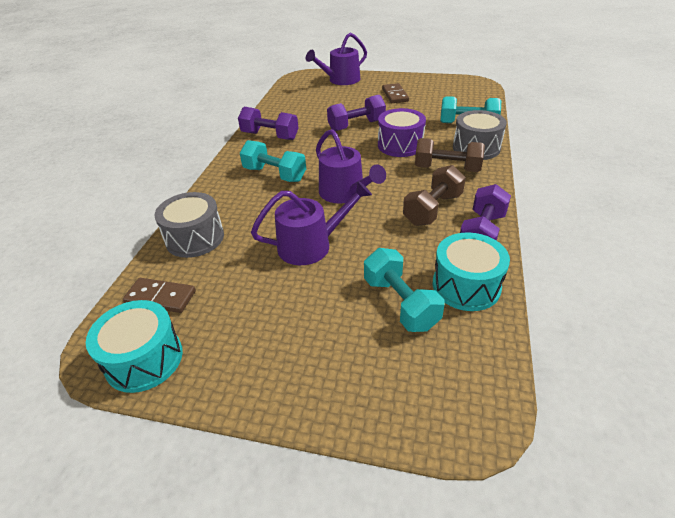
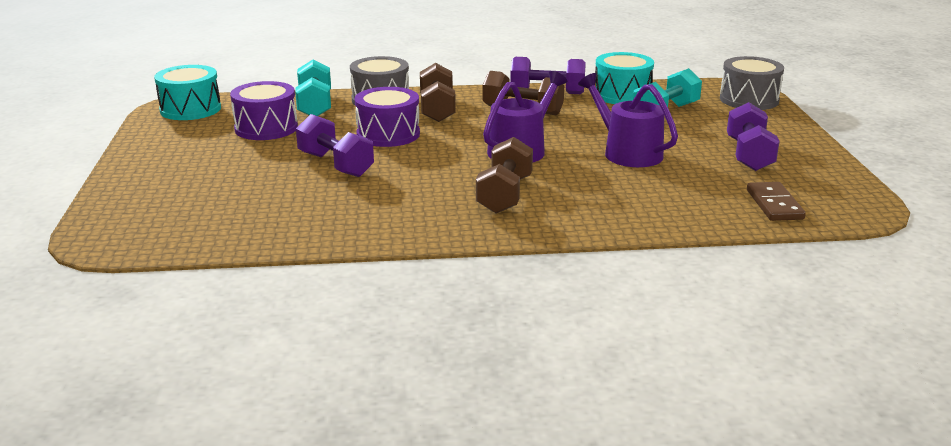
camera: 110 degrees left, 15 degrees down
turquoise drum [86,300,183,393] -> turquoise drum moved to [154,65,221,120]
grey drum [154,192,224,258] -> grey drum moved to [720,56,784,110]
purple dumbbell [238,107,299,140] -> purple dumbbell moved to [727,102,780,171]
turquoise dumbbell [240,140,306,182] -> brown dumbbell [476,137,533,213]
purple watering can [306,33,367,85] -> none
brown domino [382,83,409,103] -> none
none -> purple drum [230,81,298,140]

